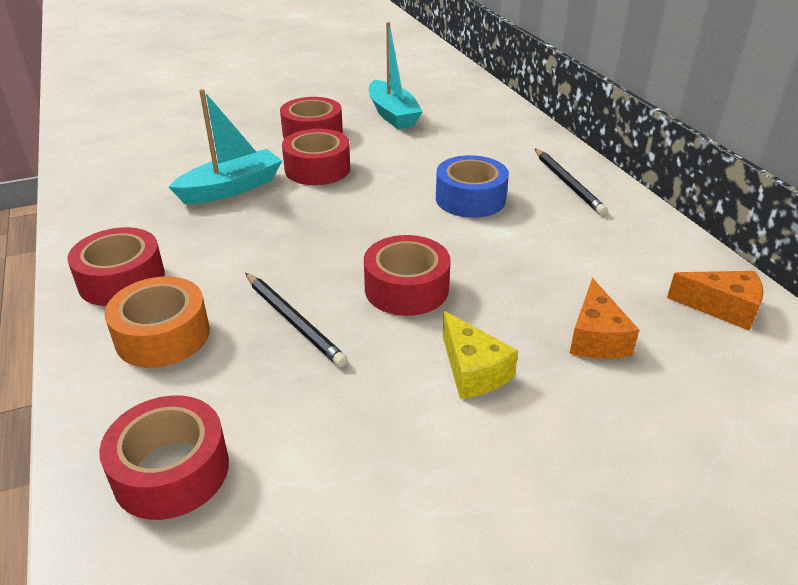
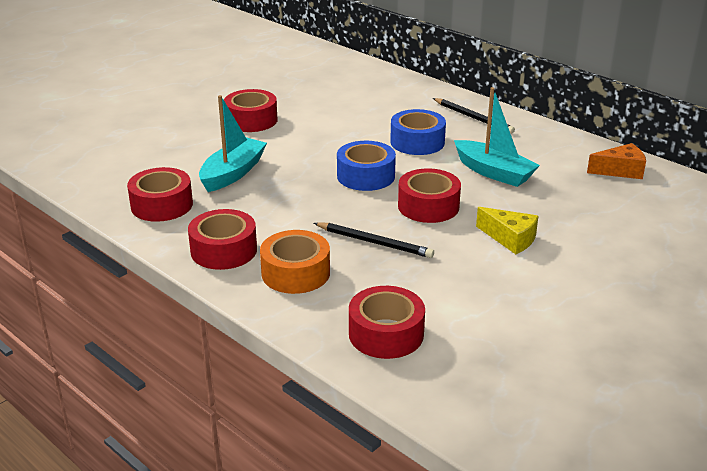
camera: 25 degrees left, 5 degrees down
red tape [282,129,350,185] -> red tape moved to [127,167,193,222]
turquoise boat [369,22,423,129] -> turquoise boat moved to [454,87,540,187]
orange cheese [569,278,639,358] -> none
none -> blue tape [337,141,396,191]

